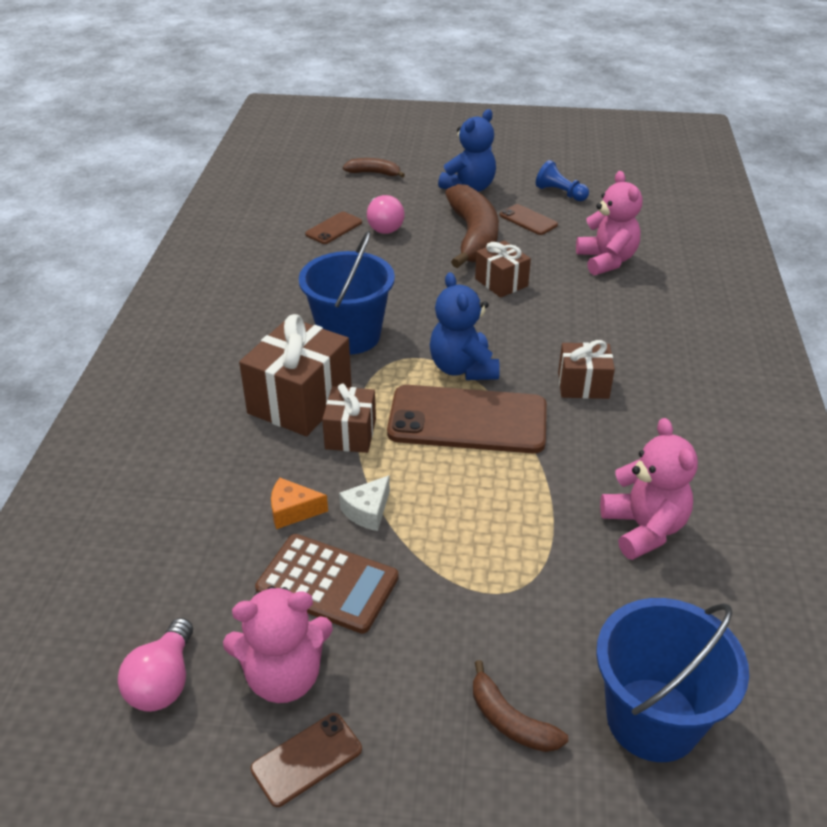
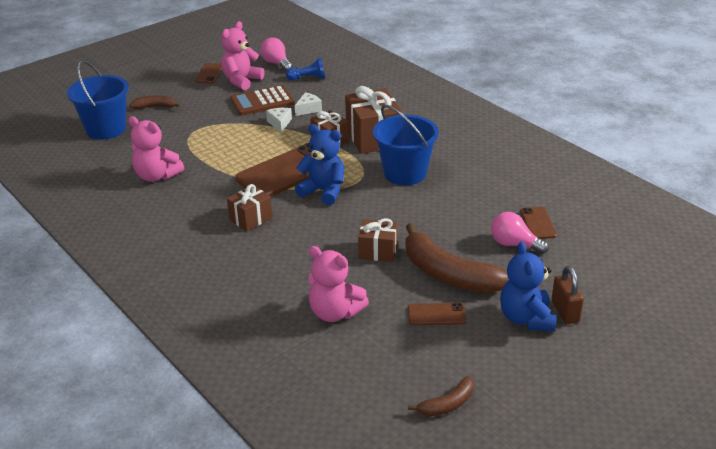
camera: 135 degrees right, 5 degrees down
orange cheese [271,478,328,529] -> white cheese [295,92,322,116]
brown banana [343,158,405,178] -> brown banana moved to [408,376,474,416]
blue pawn [536,160,589,201] -> blue pawn moved to [286,57,325,81]
none -> brown padlock [551,266,584,324]

